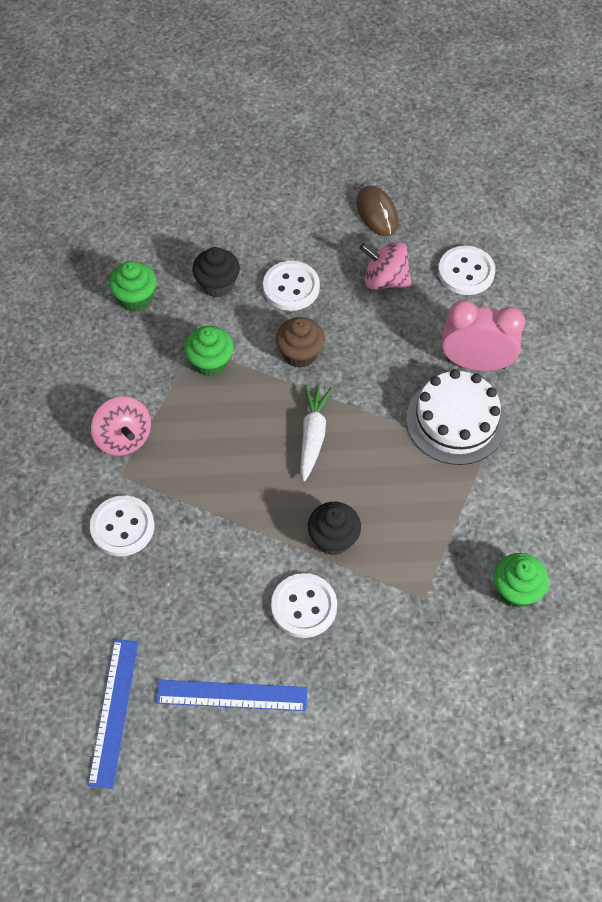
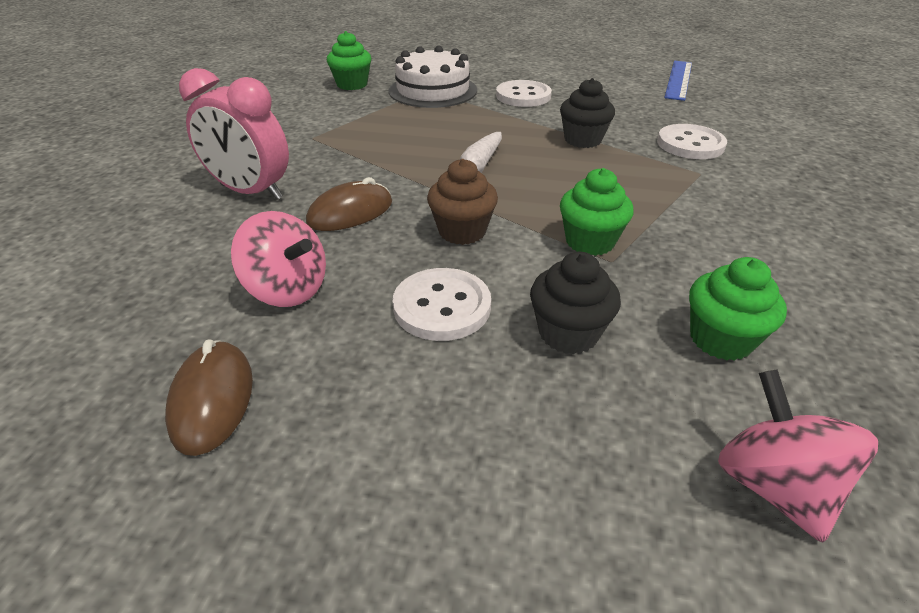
camera: 165 degrees left, 20 degrees down
pink spinning top [91,397,151,456] -> pink spinning top moved to [718,369,878,543]
blue ruler [156,680,307,711] -> none
black cupcake [308,502,361,556] -> black cupcake moved to [560,78,615,148]
white cake [406,369,506,465] -> white cake moved to [389,46,477,108]
white button [438,246,495,295] -> none
none -> brown mouse [306,177,392,231]

